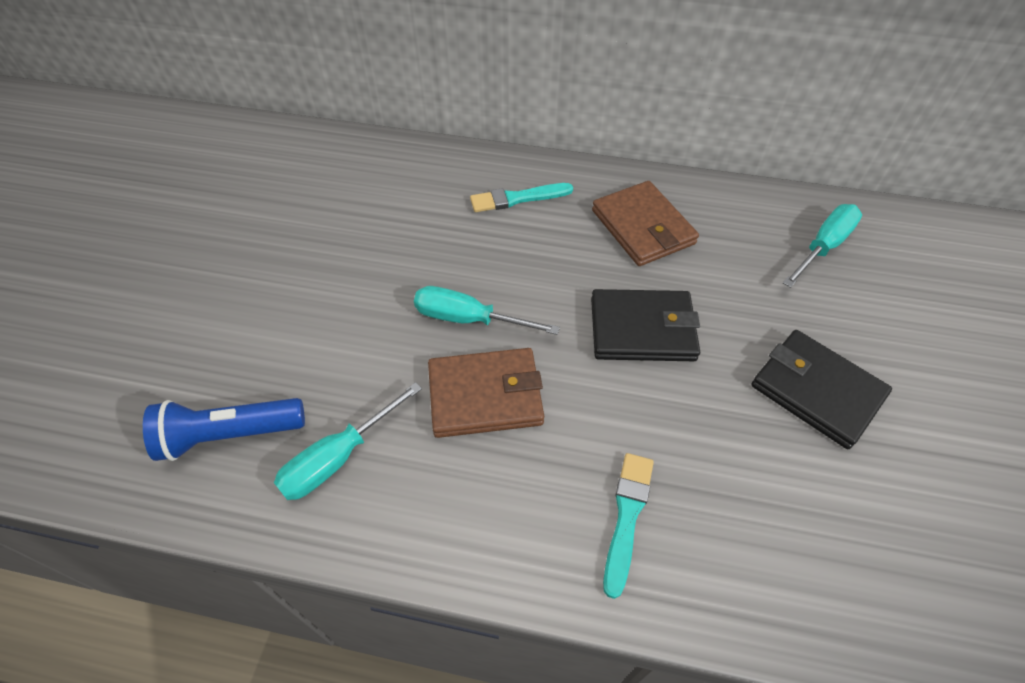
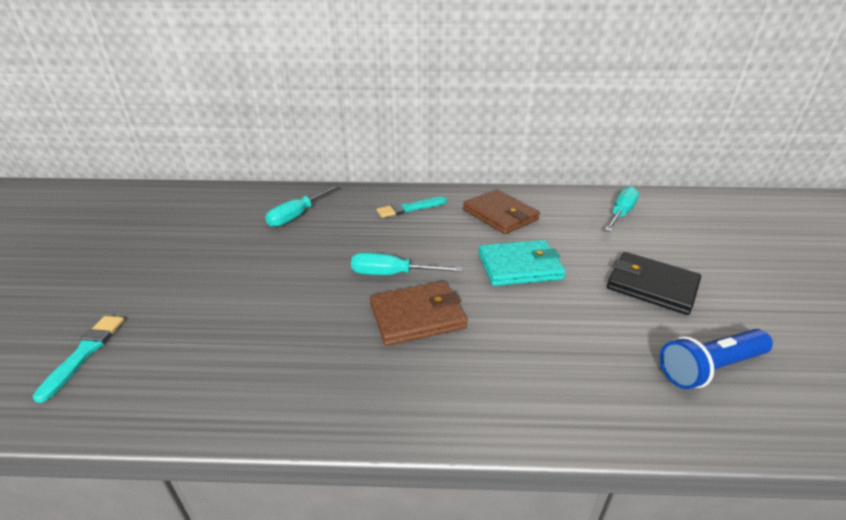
camera: 10 degrees left, 20 degrees down
blue flashlight [143,398,305,461] -> blue flashlight moved to [660,329,773,389]
turquoise screwdriver [274,382,422,500] -> turquoise screwdriver moved to [265,185,339,227]
black wallet [591,289,700,361] -> turquoise wallet [478,240,566,286]
turquoise brush [603,453,654,599] -> turquoise brush moved to [33,316,124,403]

